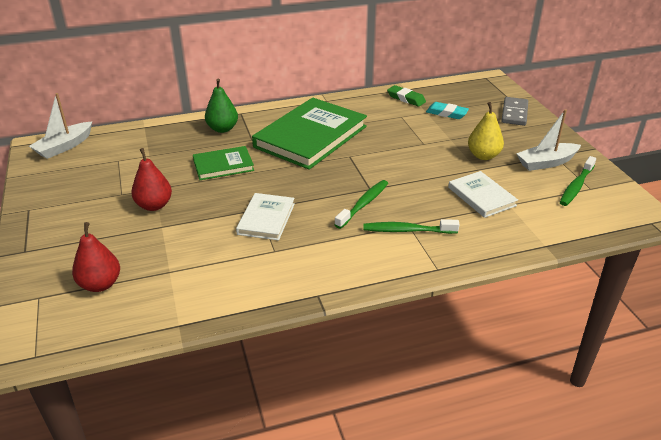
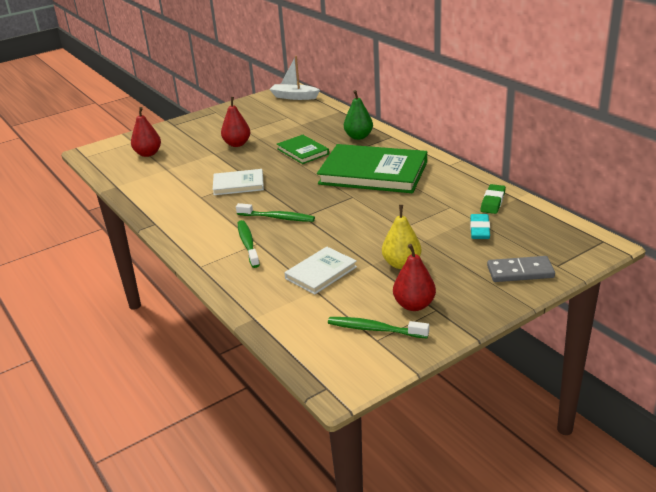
camera: 75 degrees right, 5 degrees down
white boat [516,109,581,171] -> red pear [393,244,436,311]

